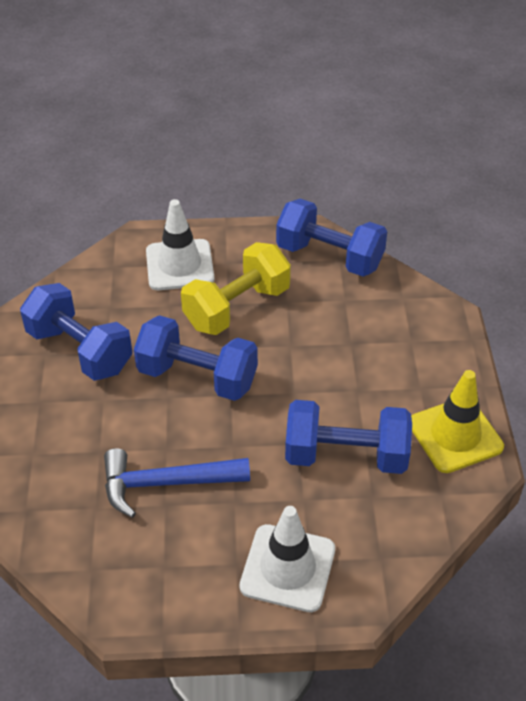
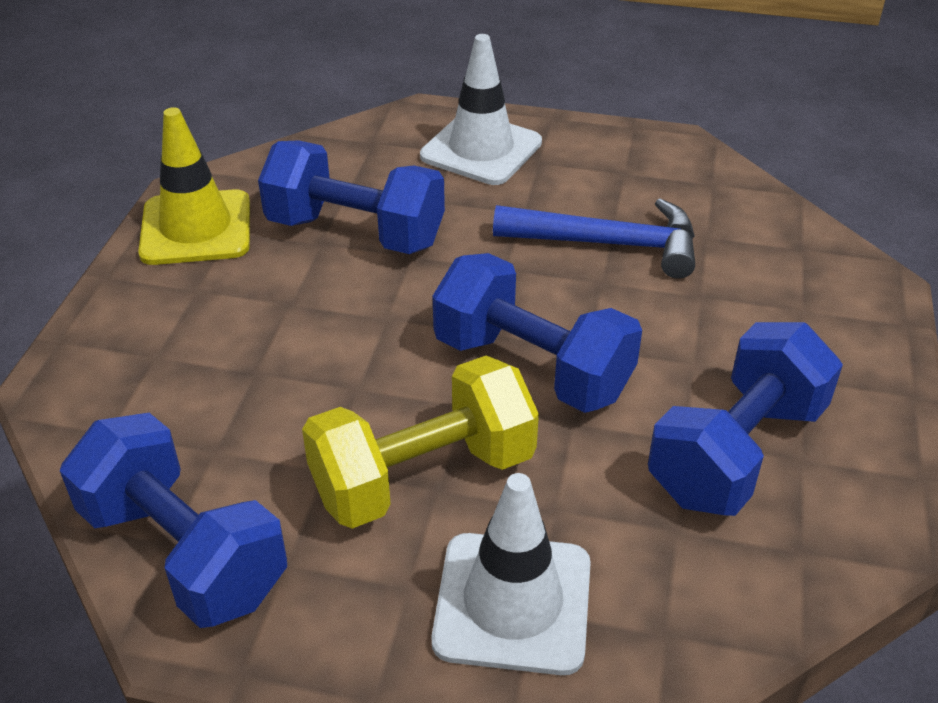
camera: 165 degrees left, 5 degrees down
blue dumbbell [20,283,133,381] -> blue dumbbell turned 75 degrees clockwise [648,322,843,516]

